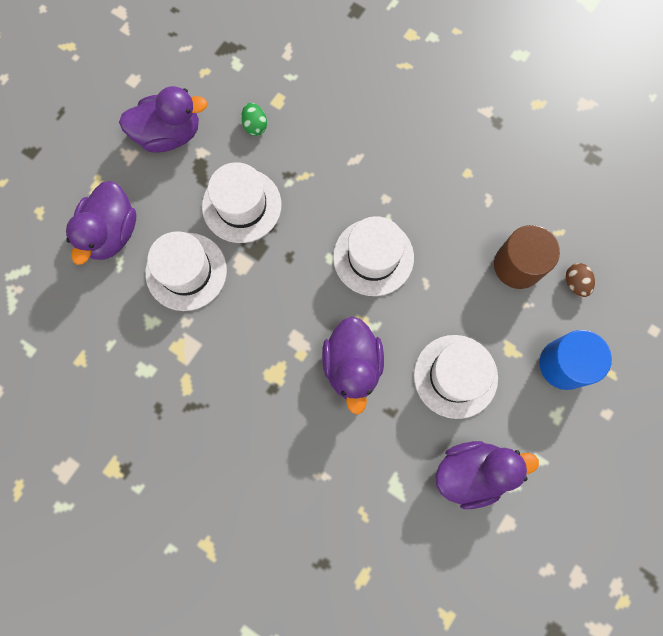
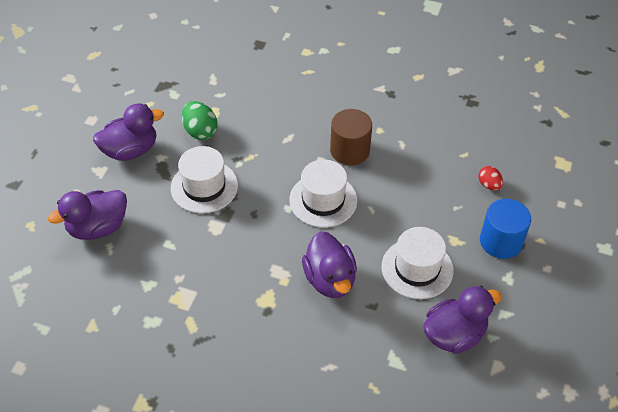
camera: 15 degrees left, 25 degrees down
purple duck [66,181,136,265] -> purple duck turned 60 degrees clockwise [48,190,127,240]
white hat [145,231,227,311] -> none
green egg [241,103,267,136] -> green egg [182,101,217,140], size x1.61
brown cylinder [494,225,560,289] -> brown cylinder moved to [330,109,372,165]
brown egg [566,263,595,297] -> red egg [478,166,503,190]

